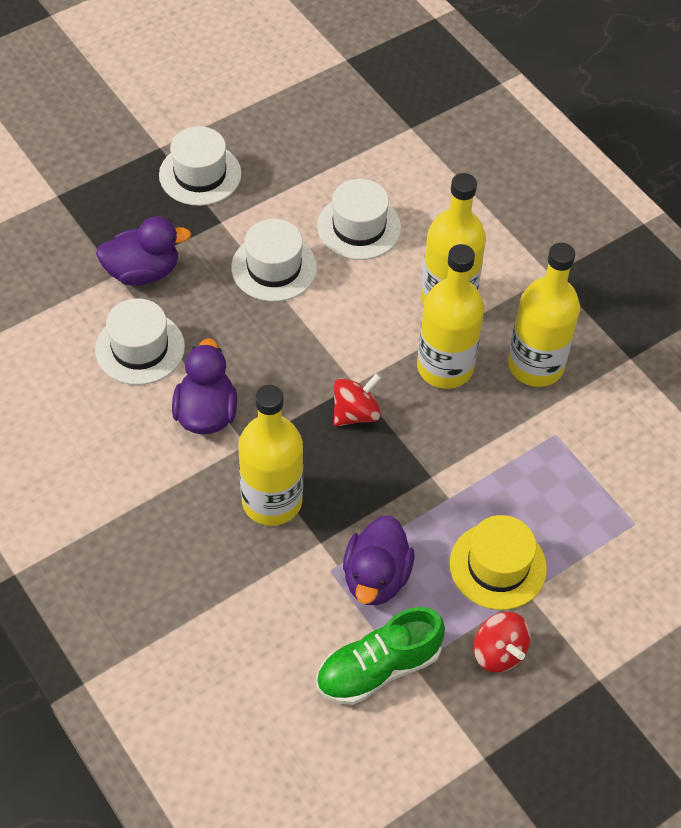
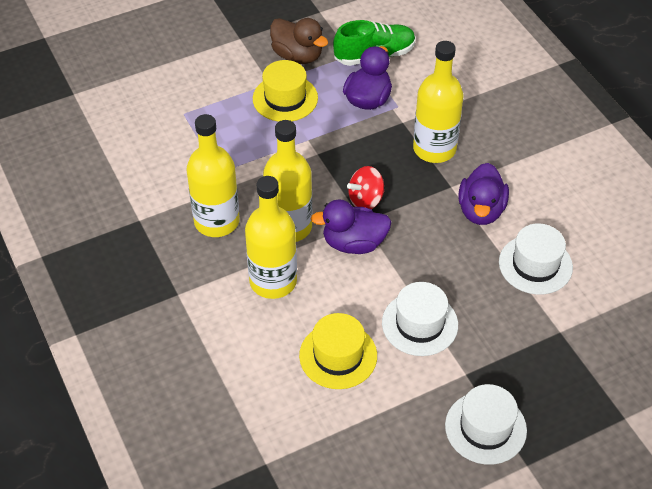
camera: 170 degrees left, 5 degrees down
purple duck [96,216,191,286] -> purple duck moved to [311,199,391,254]
white hat [317,179,401,260] -> yellow hat [299,313,377,389]
red spinning top [474,612,530,673] -> brown duck [270,18,328,64]

